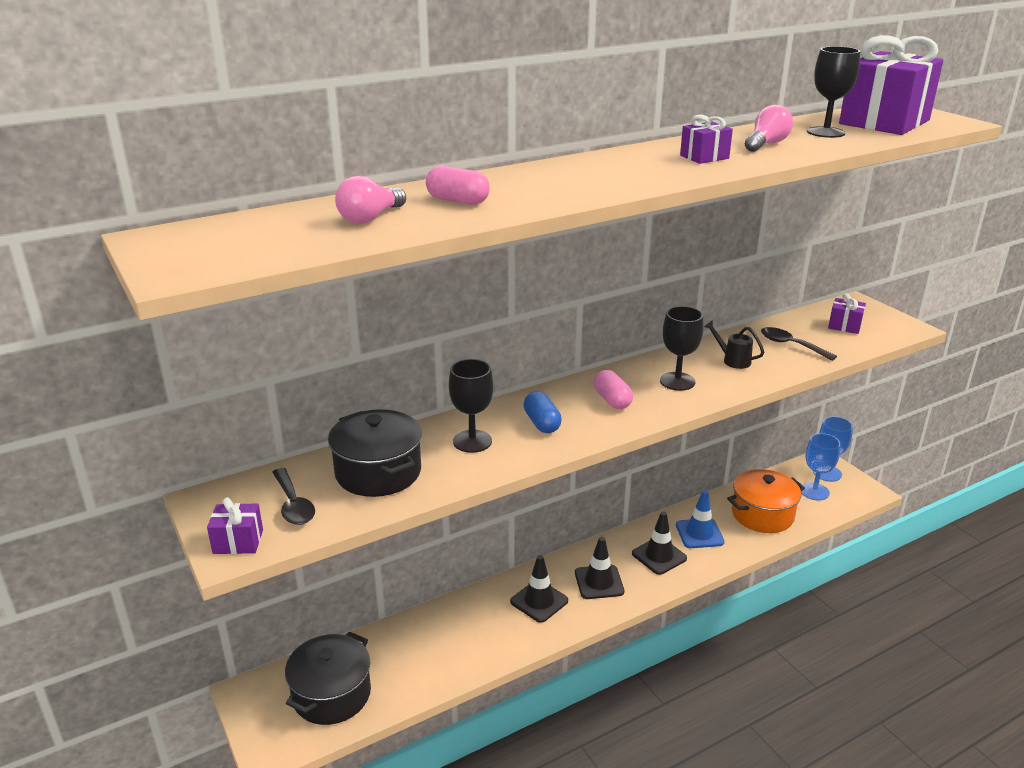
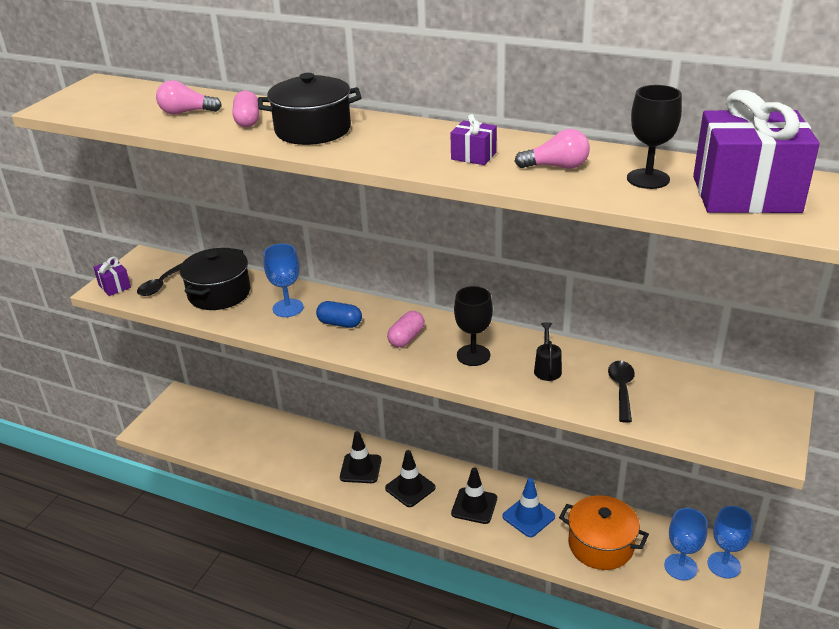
camera: 55 degrees right, 5 degrees up
black pot [285,632,371,725] -> black pot moved to [258,73,362,145]
black goblet [449,359,493,453] -> blue goblet [263,244,304,317]
blue capsule [524,391,562,433] -> blue capsule turned 75 degrees clockwise [316,301,362,328]
purple gift [828,293,866,334] -> none

